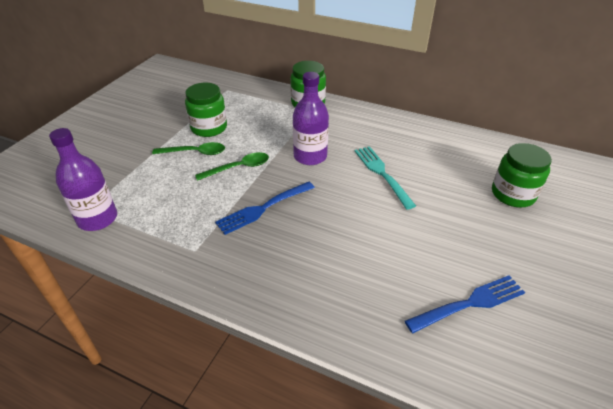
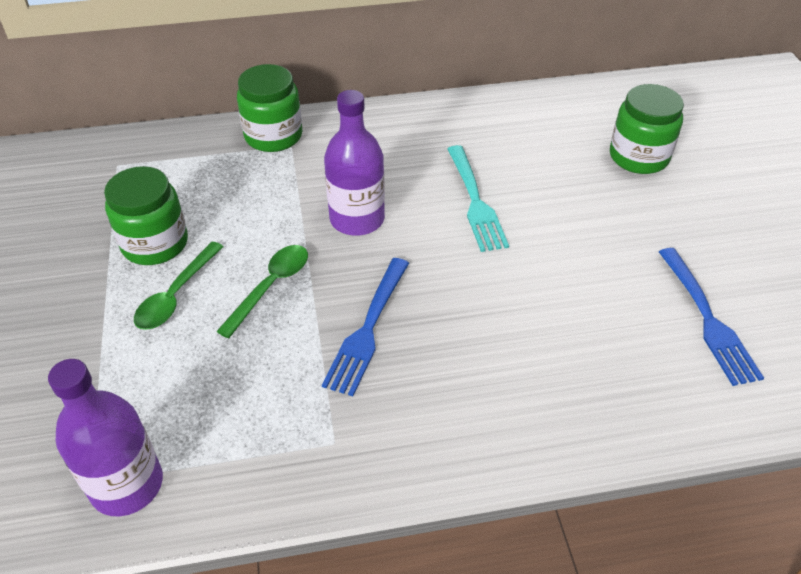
camera: 35 degrees left, 5 degrees up
green spoon [152,142,225,155] -> green spoon turned 150 degrees clockwise [134,242,223,330]
turquoise fork [355,146,416,210] -> turquoise fork turned 135 degrees counterclockwise [447,145,509,252]
blue fork [405,275,525,333] -> blue fork turned 135 degrees clockwise [659,248,764,386]

